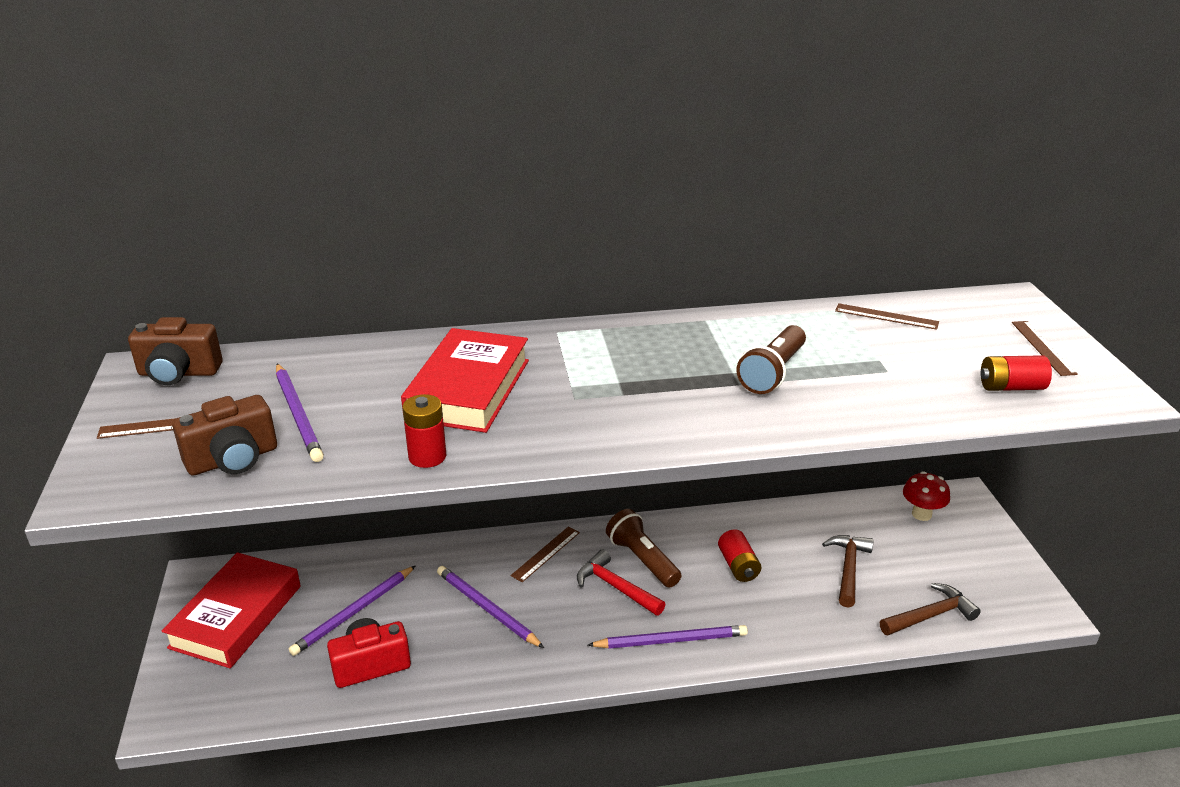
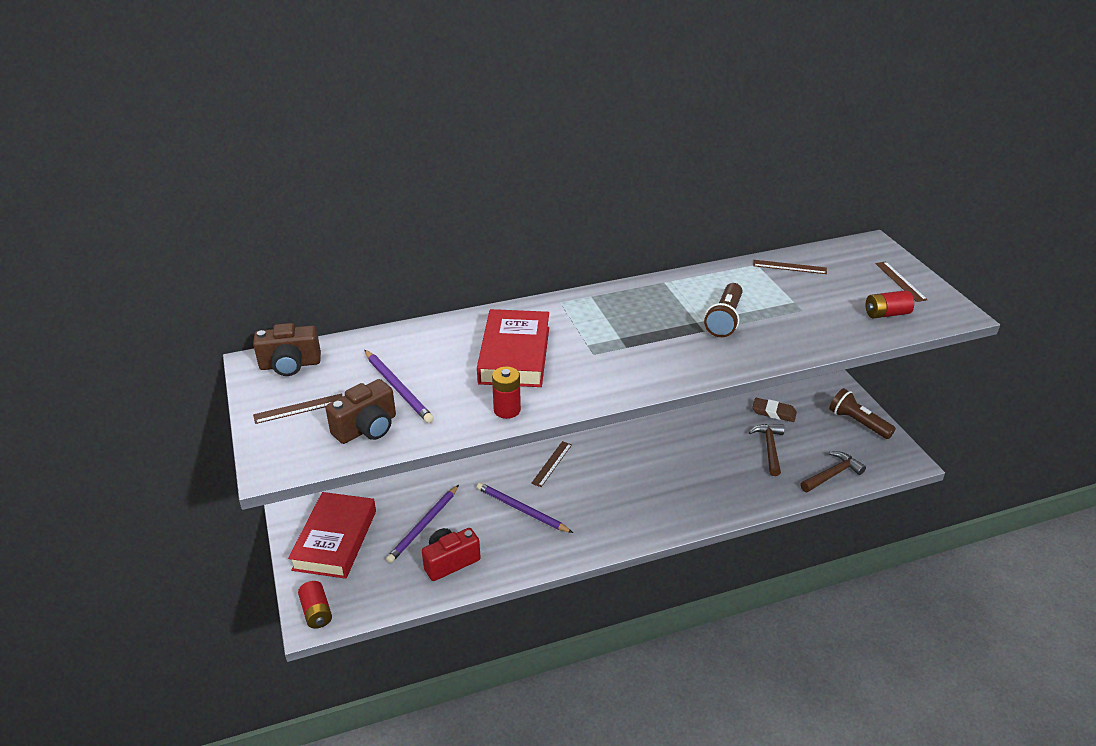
camera: 10 degrees left, 5 degrees up
red hammer [577,549,666,616] -> none
purple pencil [588,625,748,649] -> none
brown flashlight [606,509,681,588] -> brown flashlight moved to [829,388,896,439]
red battery [718,529,761,582] -> red battery moved to [298,581,332,629]
red mushroom [903,471,950,521] -> none
none -> brown eraser [752,398,797,422]

